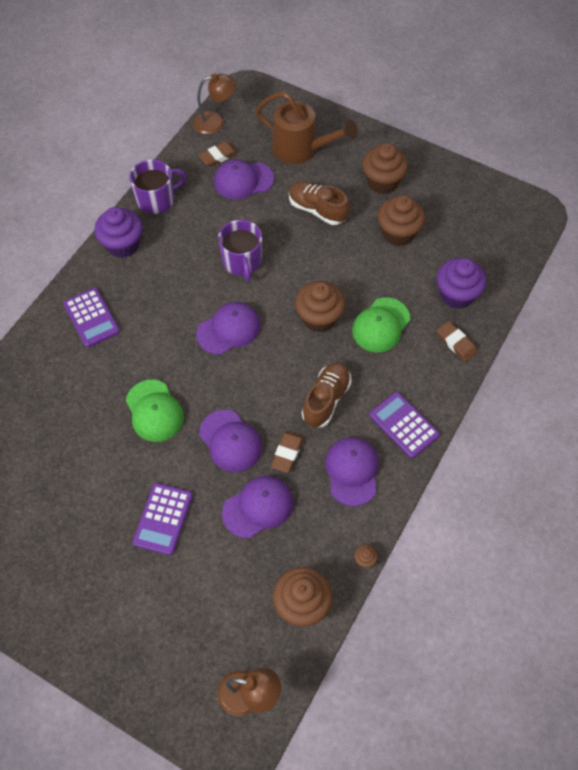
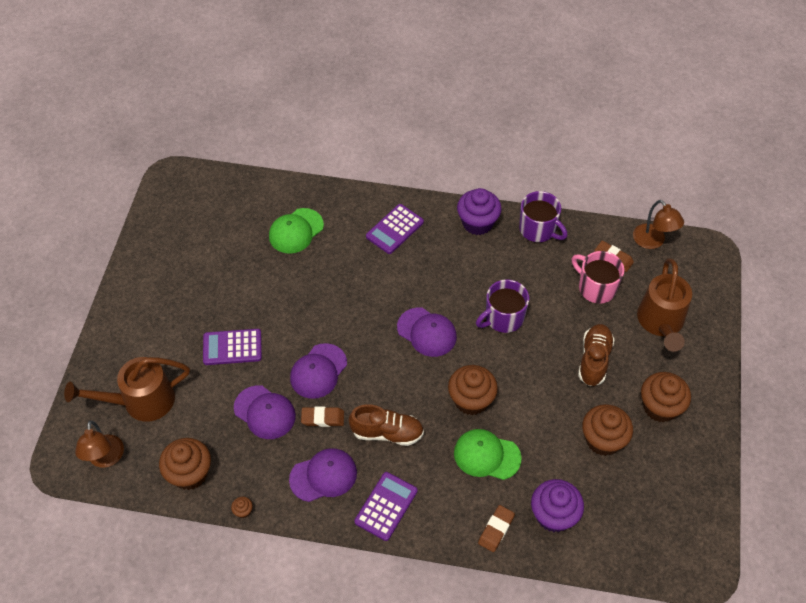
camera: 70 degrees right, 5 degrees down
green cap [126,380,184,442] -> green cap moved to [269,208,324,254]
purple cap [214,159,274,199] -> pink mug [572,251,624,304]
none -> brown watering can [64,357,190,422]

